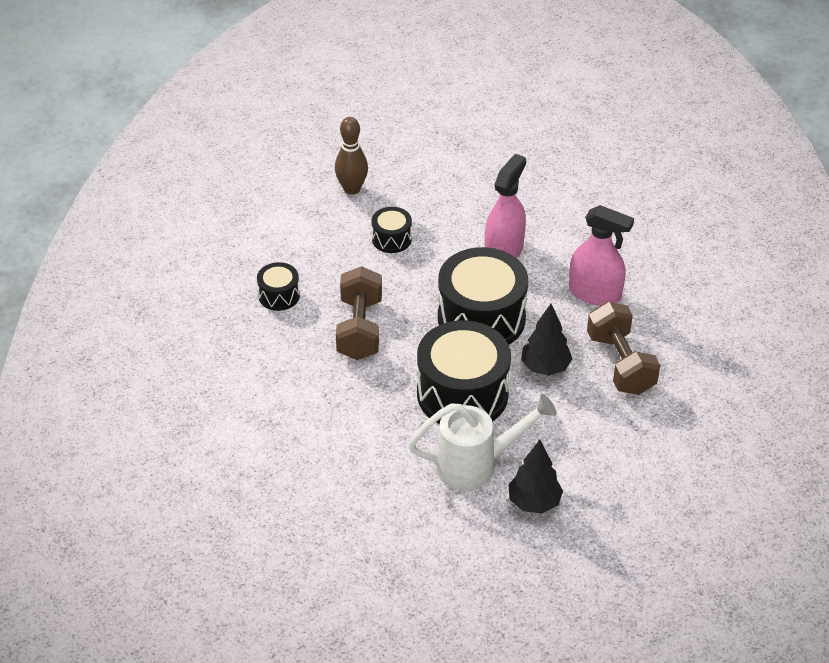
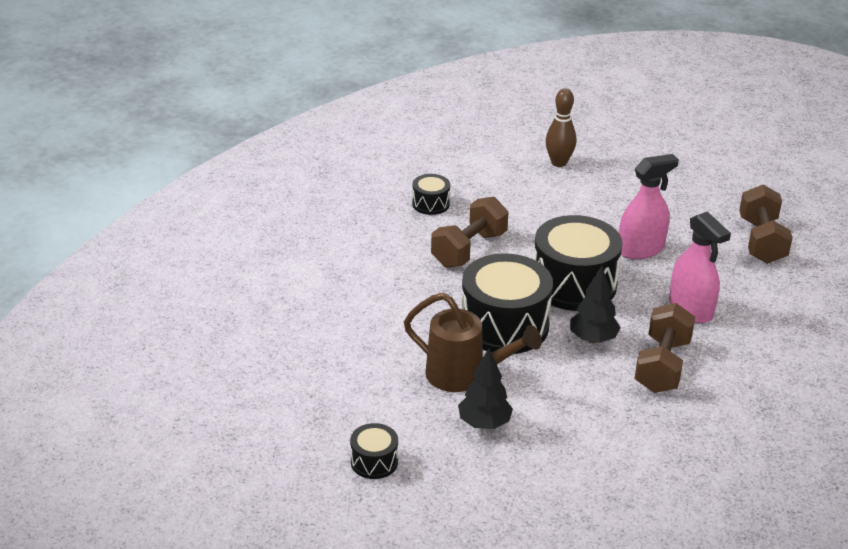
camera: 35 degrees right, 10 degrees down
black drum [372,207,412,253] -> black drum moved to [350,423,398,479]
white watering can [408,394,557,490] -> brown watering can [404,293,542,392]
none -> brown dumbbell [739,184,793,264]

